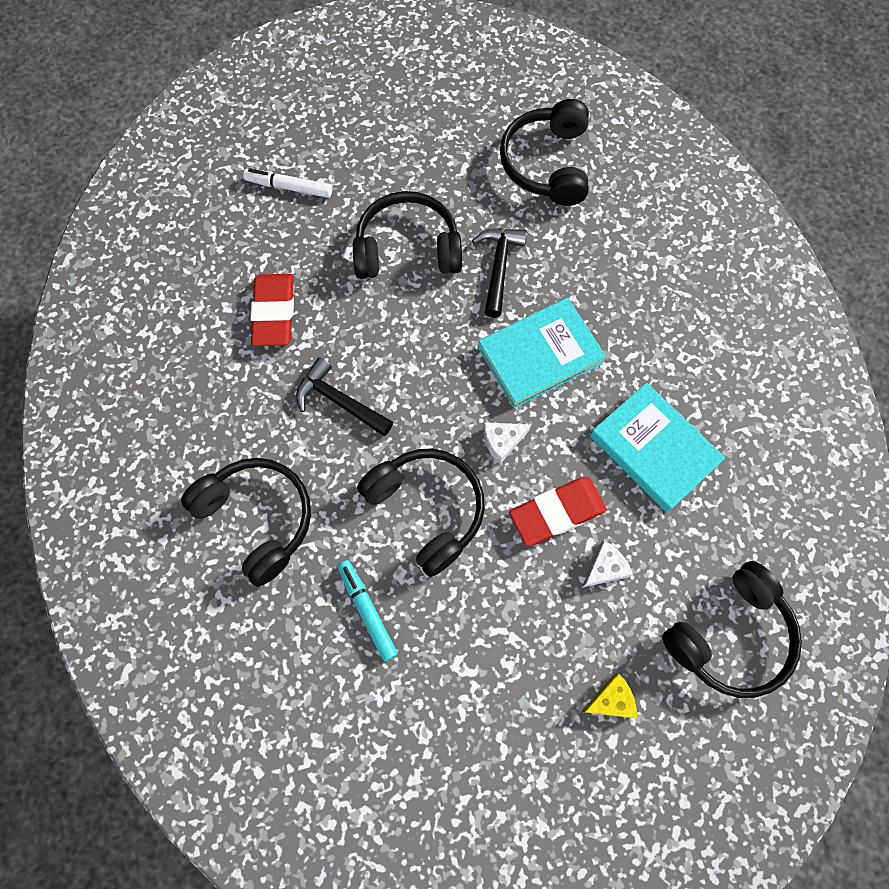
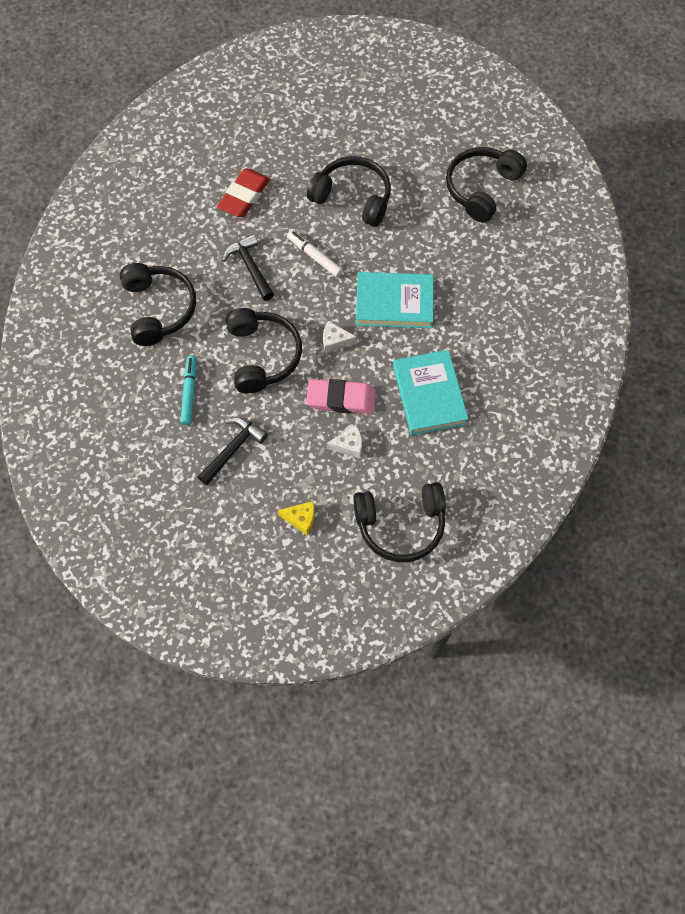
camera: 30 degrees right, 5 degrees down
white marker [243,168,332,198] -> white marker moved to [287,230,343,277]
black hammer [472,228,527,318] -> black hammer moved to [197,417,268,485]
red eraser [509,477,607,546] -> pink eraser [306,379,376,414]

